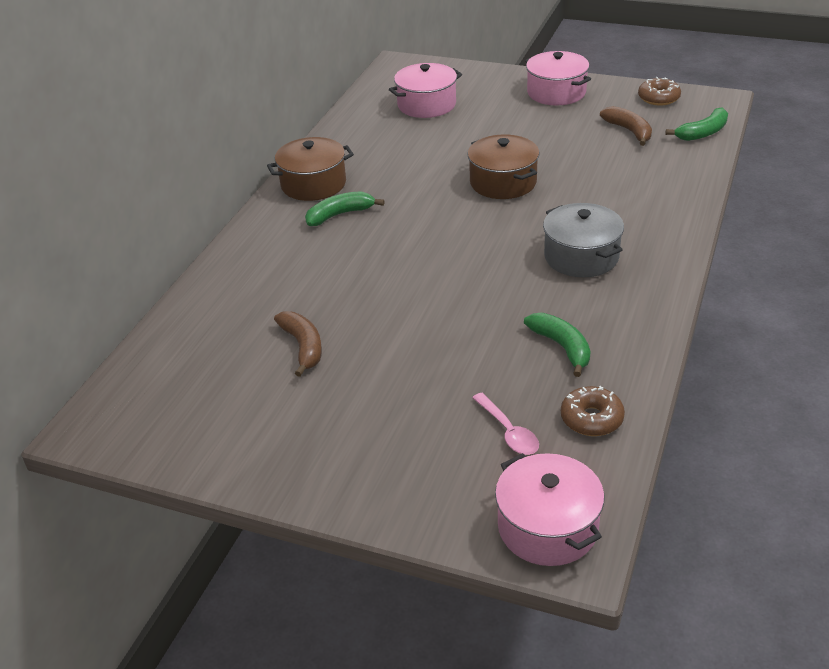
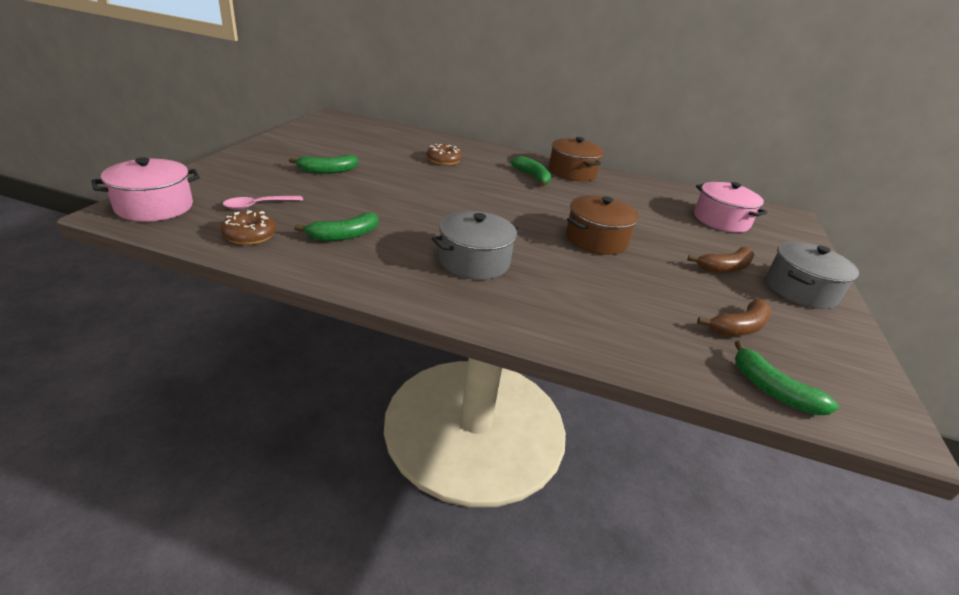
camera: 80 degrees right, 5 degrees down
brown banana [274,311,322,377] -> brown banana moved to [687,247,755,273]
pink pot [525,51,591,105] -> grey pot [766,242,859,309]
brown donut [638,77,681,106] -> brown donut moved to [427,144,462,165]
none -> green banana [289,155,358,174]

